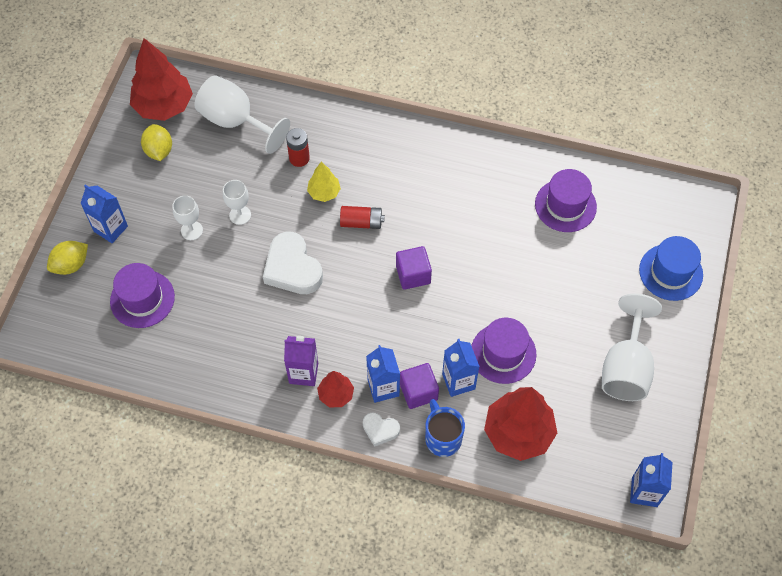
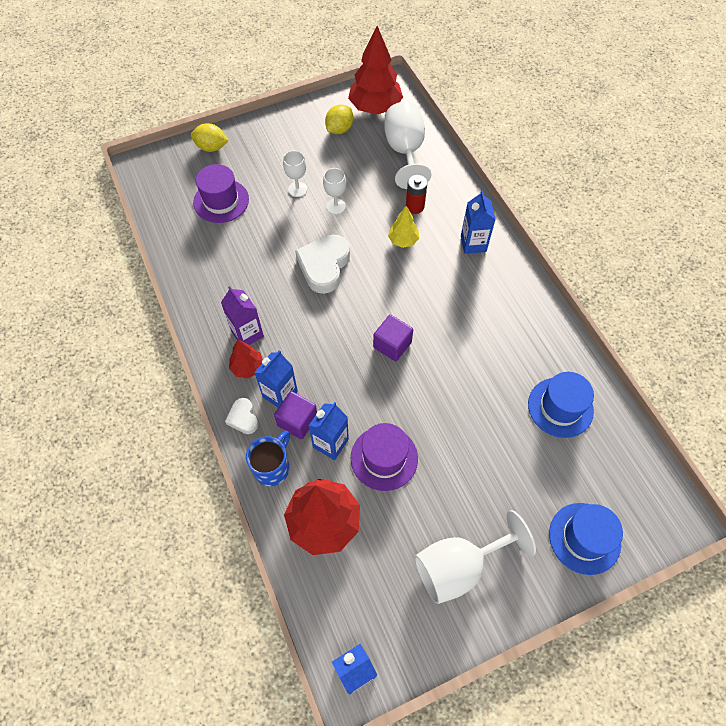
camera: 50 degrees right, 0 degrees up
blue carton [80,185,128,243] -> blue carton moved to [461,190,496,254]
red battery [340,206,385,229] -> none
purple hat [535,169,597,232] -> blue hat [528,372,594,438]

